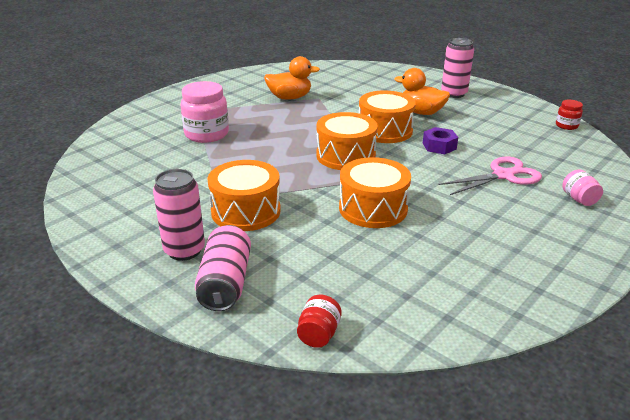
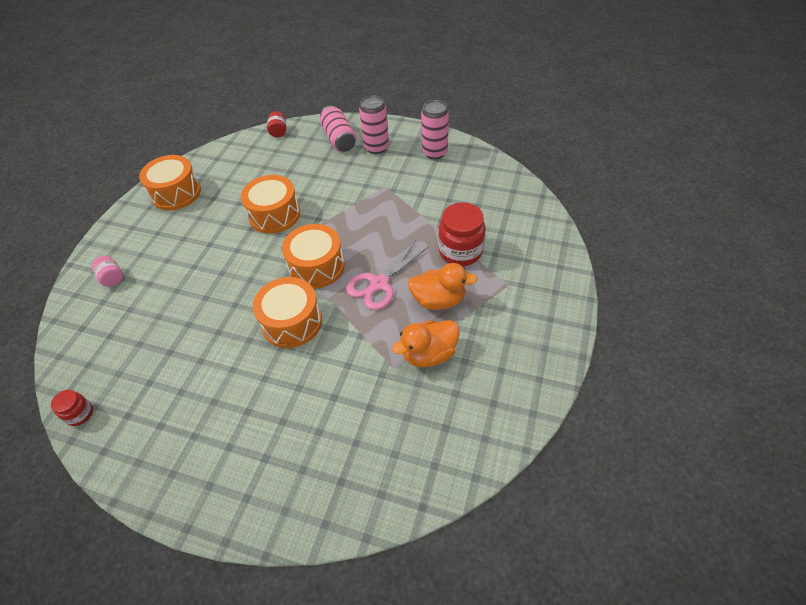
camera: 160 degrees right, 20 degrees up
pink jar [180,81,229,143] -> red jar [438,202,486,266]
orange drum [207,160,281,231] -> orange drum moved to [139,155,201,211]
orange duck [394,68,450,115] -> orange duck moved to [408,263,477,310]
purple nut [422,127,458,154] -> none
pink scissors [439,157,542,195] -> pink scissors moved to [346,240,428,310]
pink can [441,38,474,98] -> pink can moved to [421,100,449,159]

